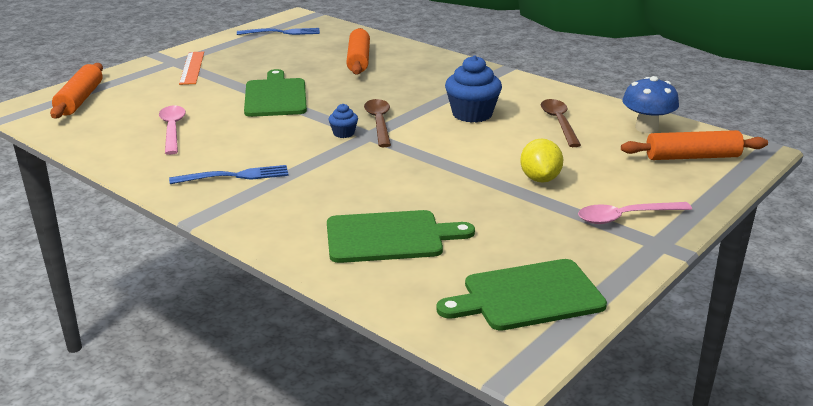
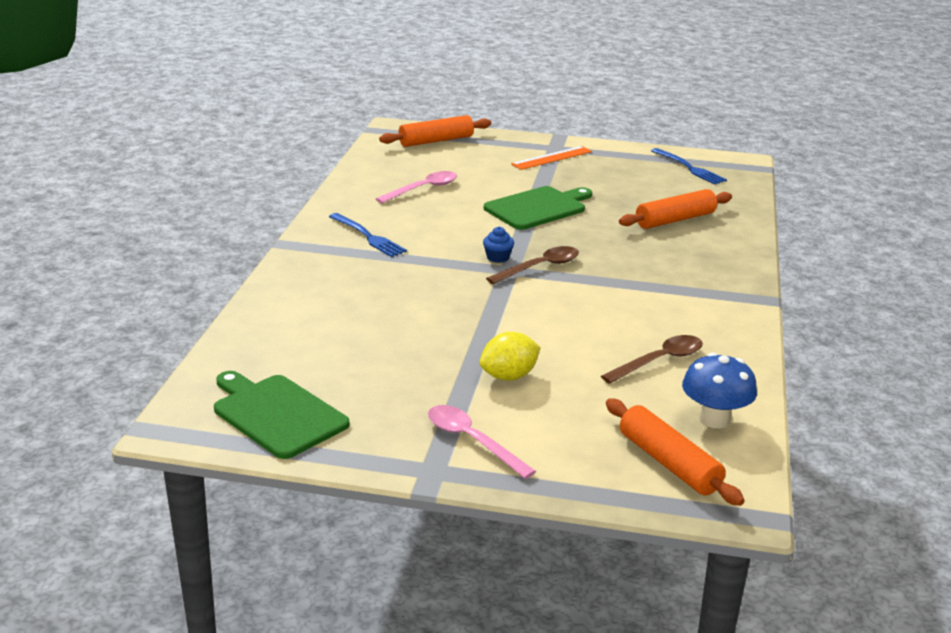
camera: 60 degrees right, 0 degrees up
green cutting board [327,210,475,263] -> none
blue cupcake [445,55,502,123] -> none

